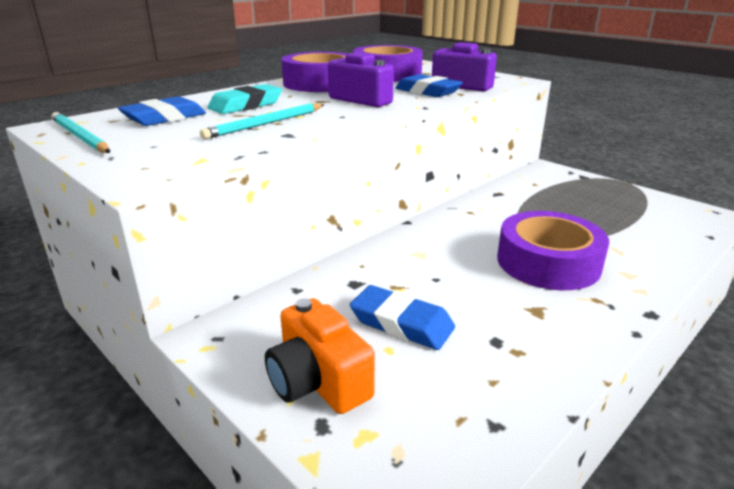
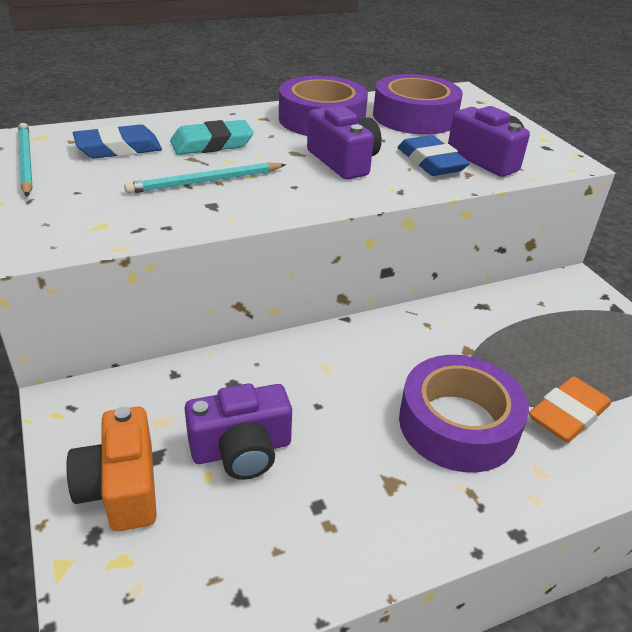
camera: 20 degrees right, 10 degrees up
blue eraser [350,285,455,350] -> purple camera [185,383,292,480]
none -> orange eraser [529,376,611,443]

